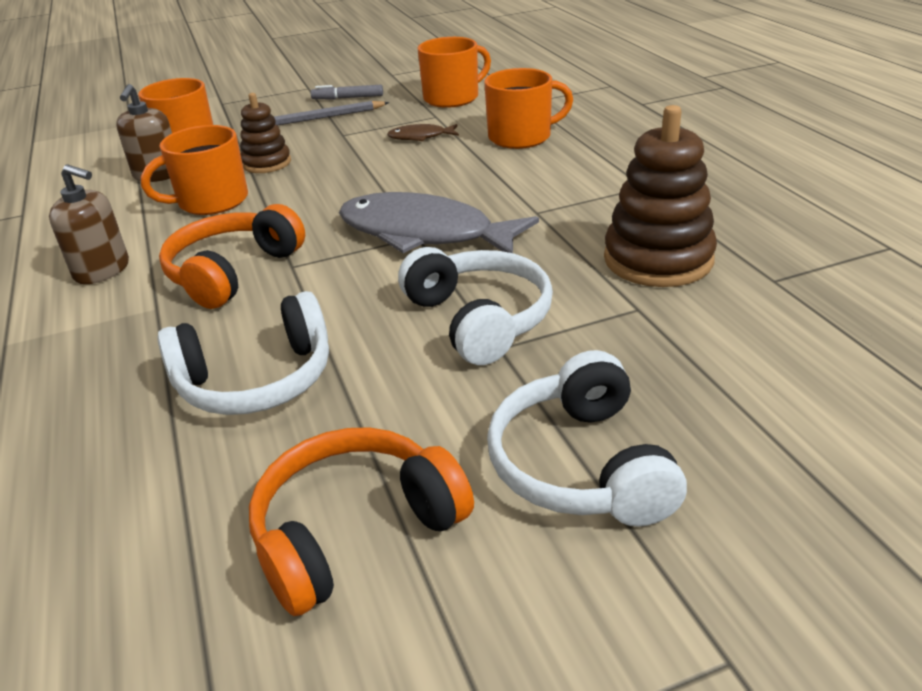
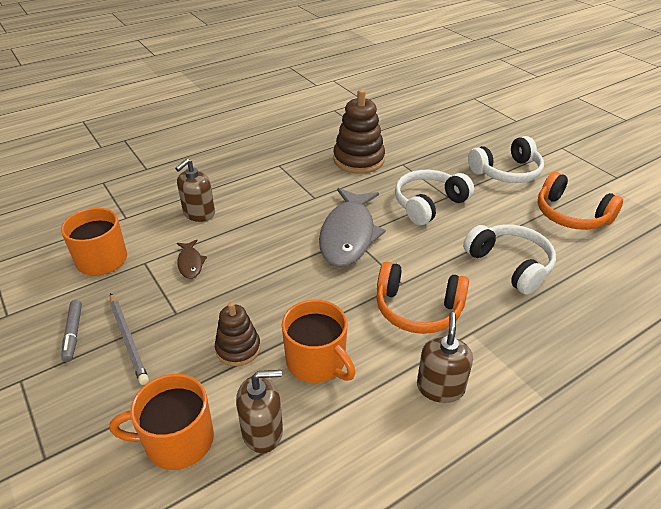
camera: 105 degrees left, 5 degrees up
orange mug [484,68,573,149] -> brown soap dispenser [175,159,215,222]

